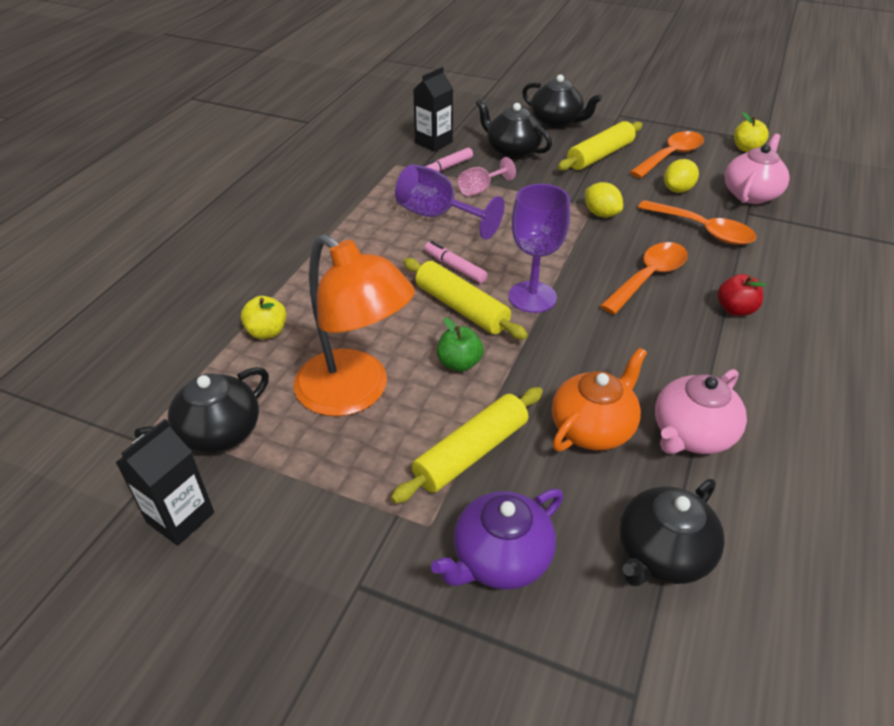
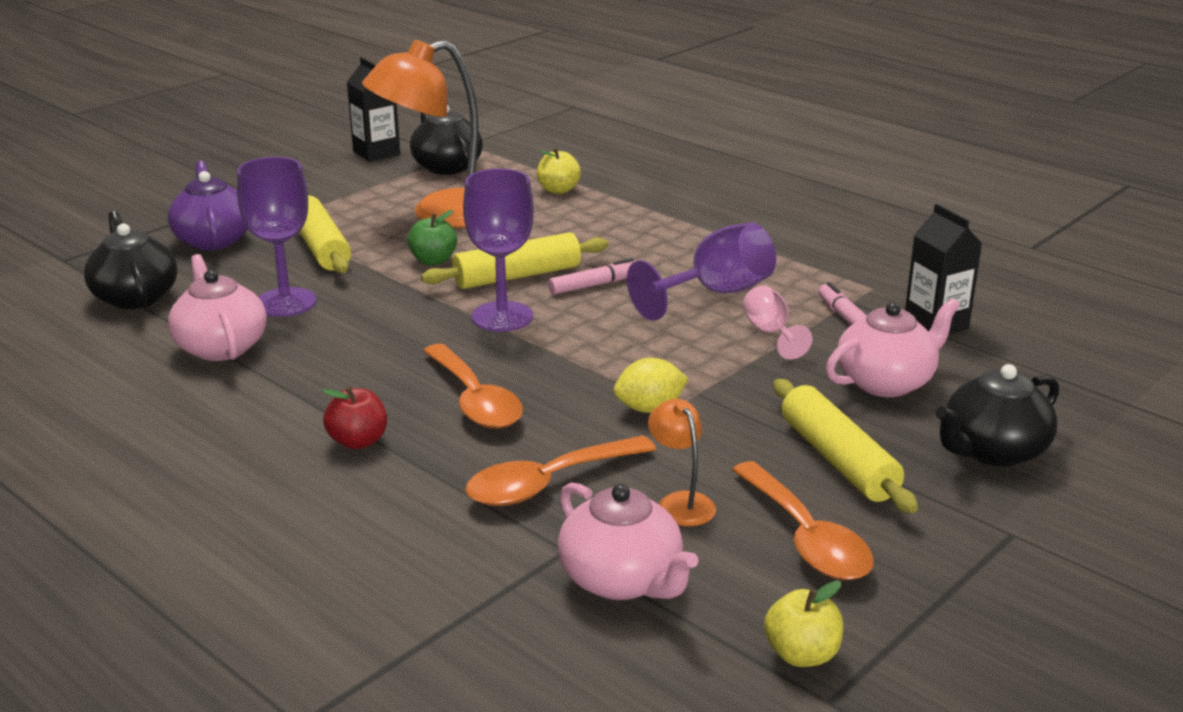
camera: 110 degrees right, 15 degrees down
black teapot [476,99,552,159] -> pink teapot [826,298,960,397]
orange teapot [552,348,647,451] -> purple goblet [237,157,316,317]
yellow lemon [664,159,699,193] -> orange lamp [648,399,716,526]

